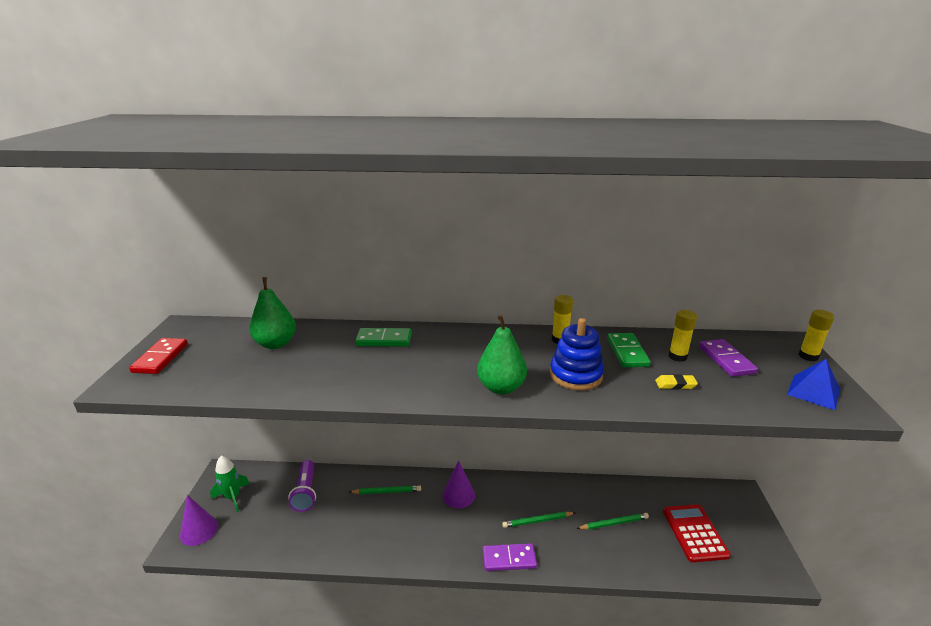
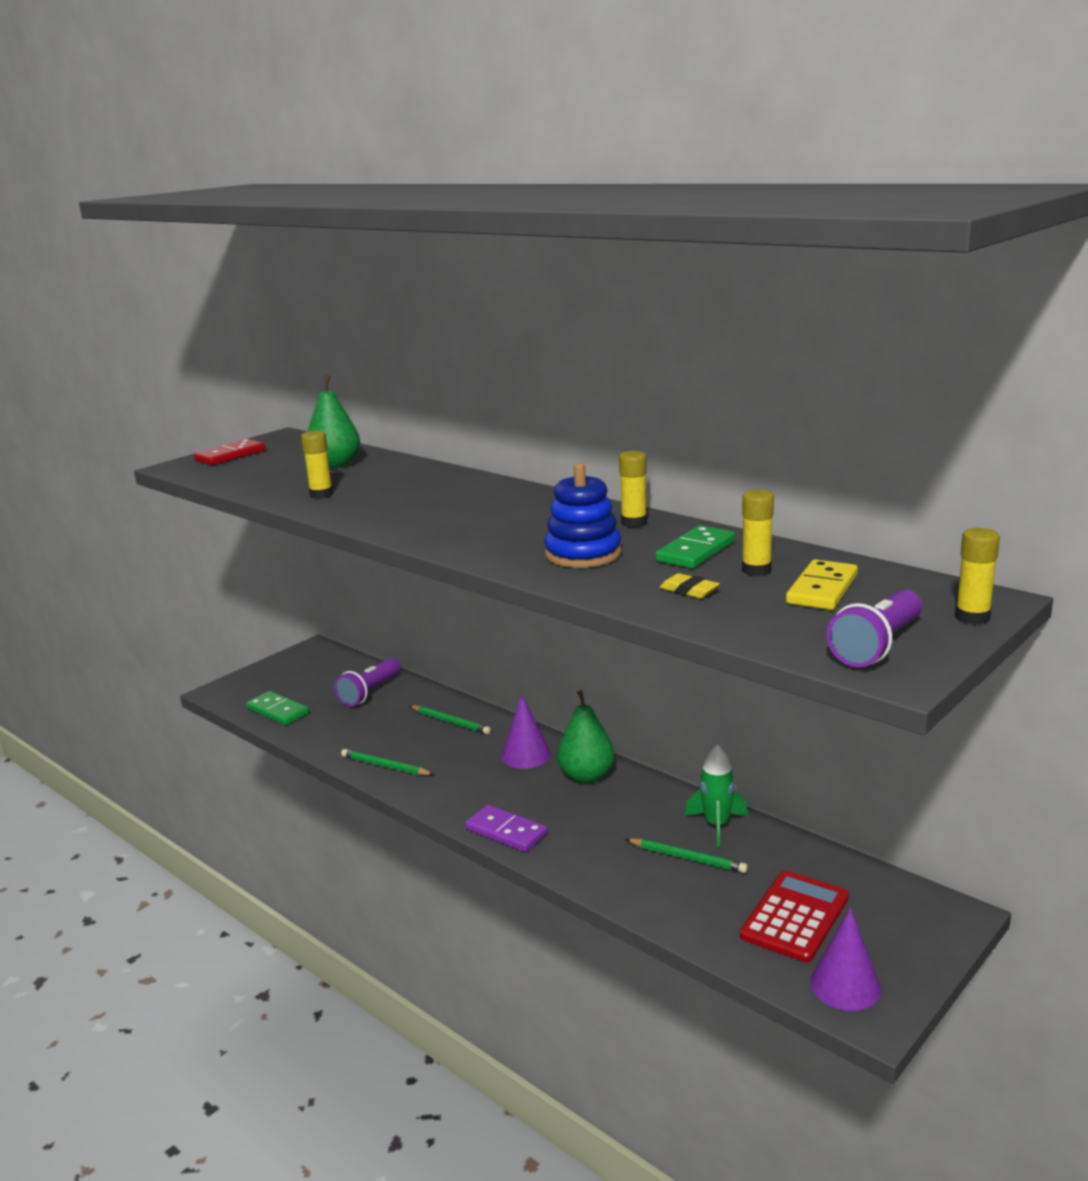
camera: 40 degrees right, 5 degrees down
purple cone [180,495,218,546] -> purple cone moved to [810,907,881,1011]
green rocket [210,456,250,512] -> green rocket moved to [685,744,748,847]
green domino [355,328,412,347] -> green domino moved to [246,691,309,725]
green pear [477,315,527,395] -> green pear moved to [557,690,615,783]
green pencil [502,511,575,528] -> green pencil moved to [341,749,434,775]
purple domino [699,339,758,377] -> yellow domino [786,559,858,610]
blue pyramid [787,359,840,410] -> purple flashlight [827,589,922,667]
none -> yellow glue stick [301,430,333,499]

